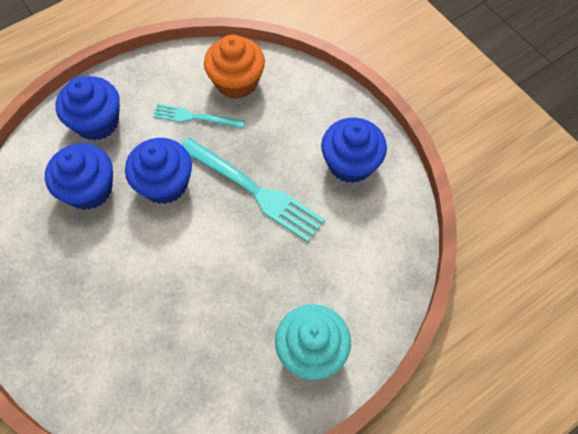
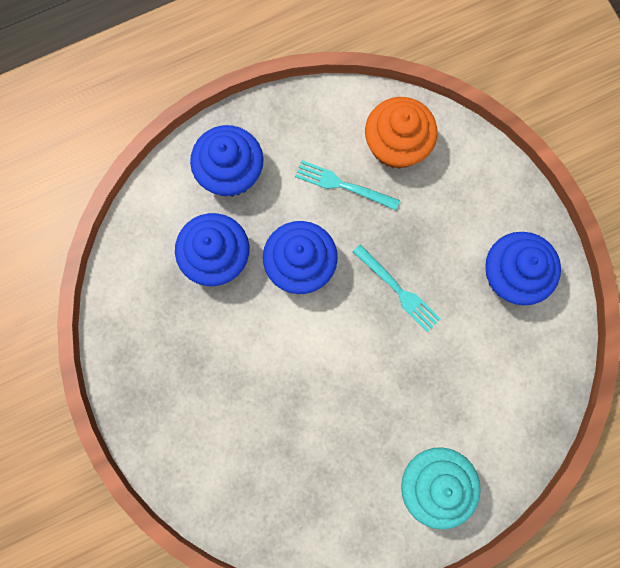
camera: 10 degrees right, 15 degrees up
turquoise fork [181,137,325,242] -> turquoise fork [353,244,441,333], size x0.58

